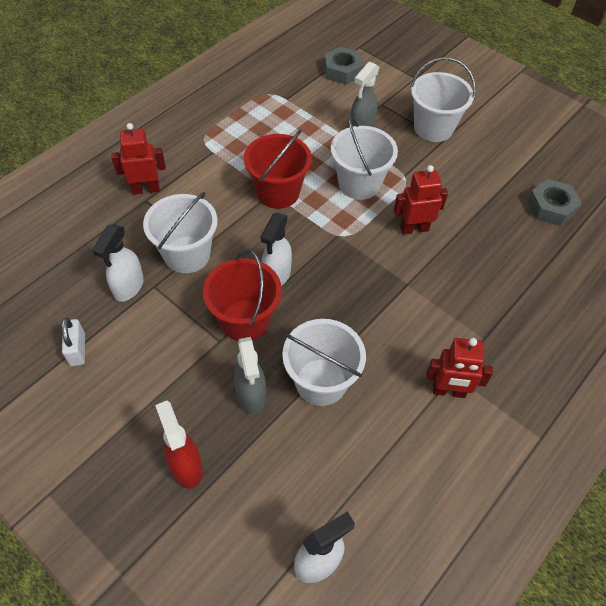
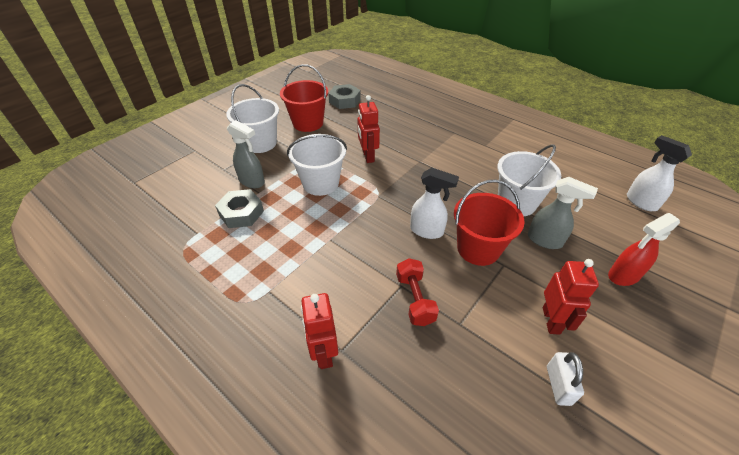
camera: 90 degrees left, 10 degrees down
white padlock [62,318,85,366] -> white padlock turned 75 degrees counterclockwise [547,352,584,406]
white spray bottle [92,224,144,302] -> none
white bucket [143,192,218,273] -> red dumbbell [396,258,439,326]
grey spray bottle [234,337,266,414] -> grey spray bottle turned 45 degrees clockwise [528,177,598,249]
red bucket [244,129,312,209] -> red bucket moved to [280,64,328,132]
grey nut [324,47,364,85] -> grey nut moved to [215,189,264,228]
red robot [426,338,493,398] -> red robot moved to [543,259,599,335]

